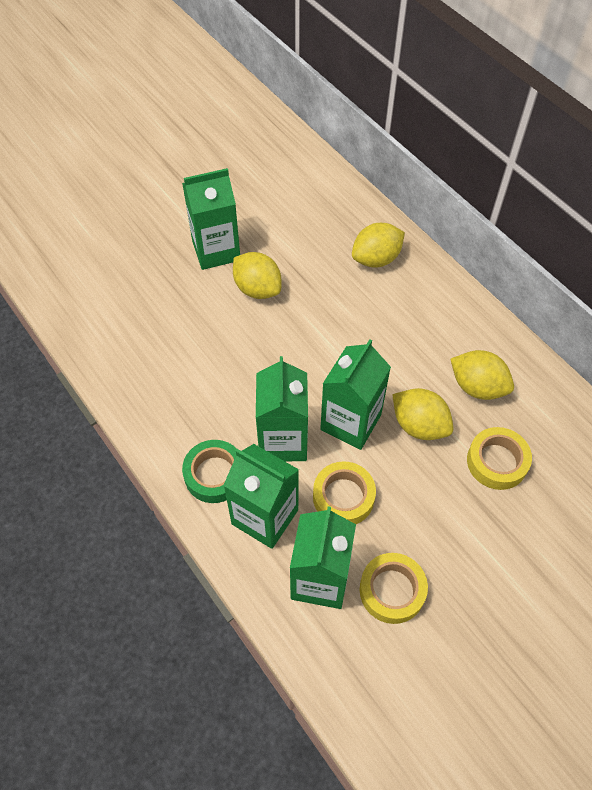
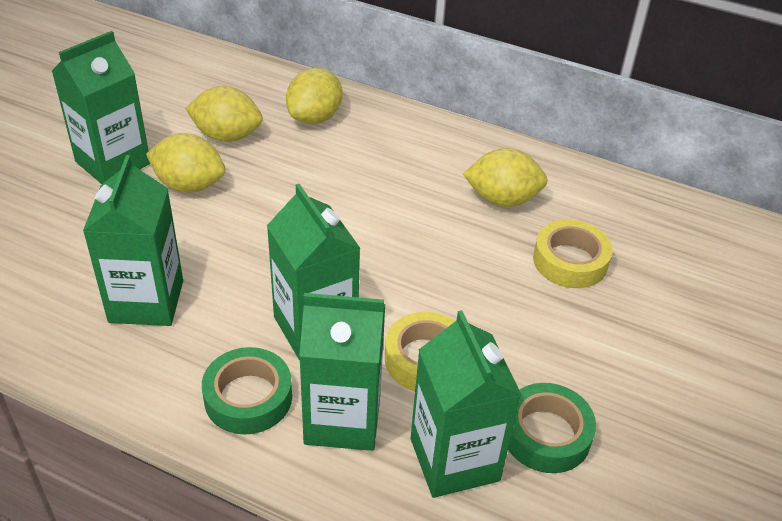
camera: 30 degrees left, 15 degrees down
green carton [320,339,391,450] -> green carton moved to [83,155,183,326]
yellow tape [360,553,428,624] -> green tape [508,383,596,473]
yellow lemon [392,388,453,440] -> yellow lemon moved to [185,86,263,142]

